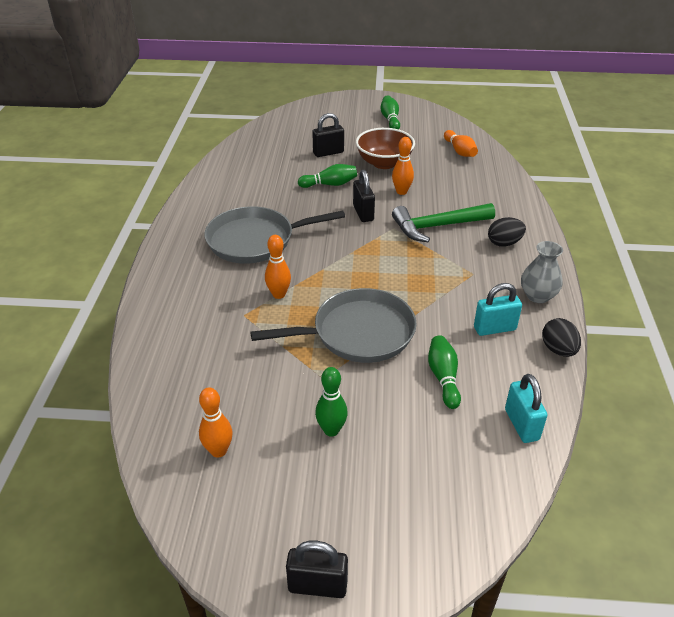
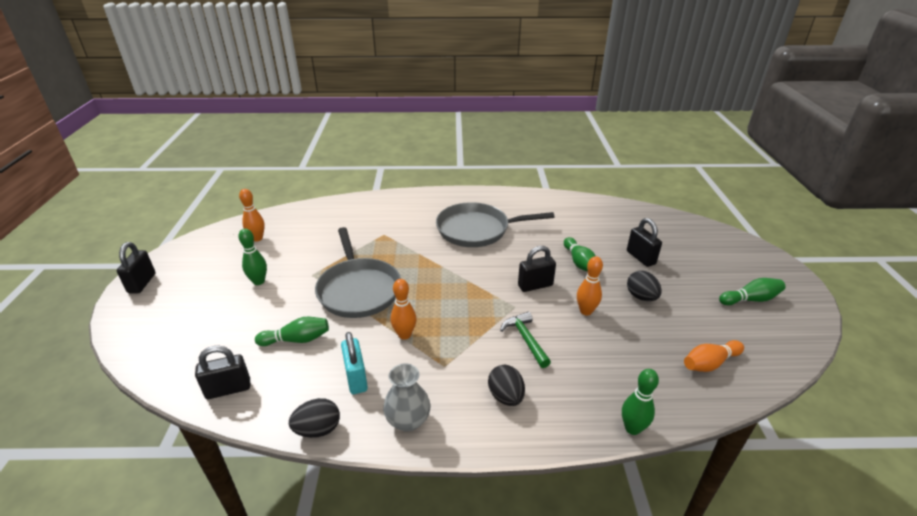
camera: 85 degrees right, 5 degrees down
grey pan [205,206,345,264] -> grey pan turned 75 degrees counterclockwise [436,202,555,247]
orange bowling pin [265,235,291,299] -> orange bowling pin moved to [391,279,416,340]
brown bowl [356,128,415,169] -> black egg [627,271,661,301]
green hammer [392,203,495,242] -> green hammer [500,312,551,368], size x0.62
turquoise padlock [505,374,548,443] -> black padlock [195,346,250,399]
none -> green bowling pin [622,369,659,435]

